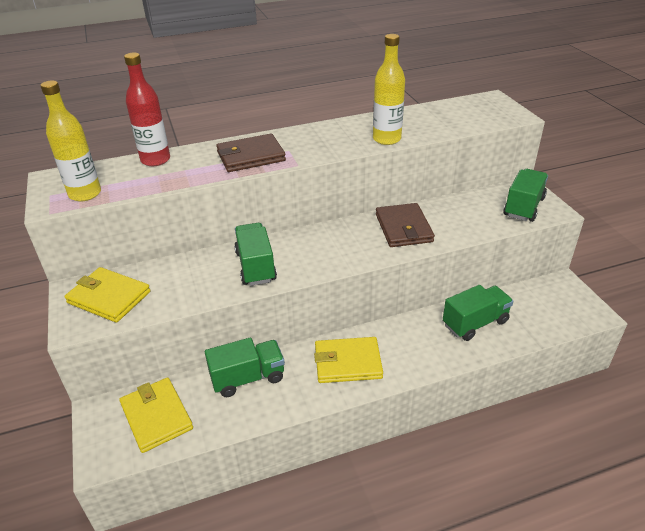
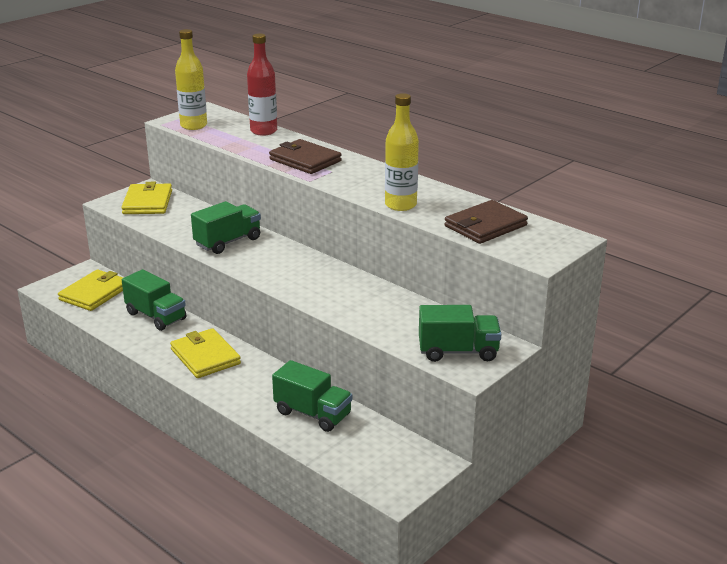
camera: 60 degrees right, 10 degrees down
brown wallet [376,203,435,247] -> brown wallet moved to [444,200,528,244]

